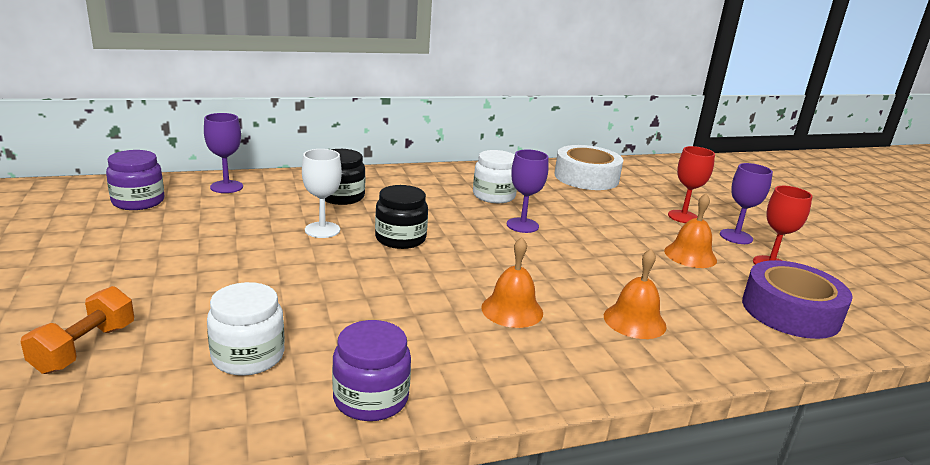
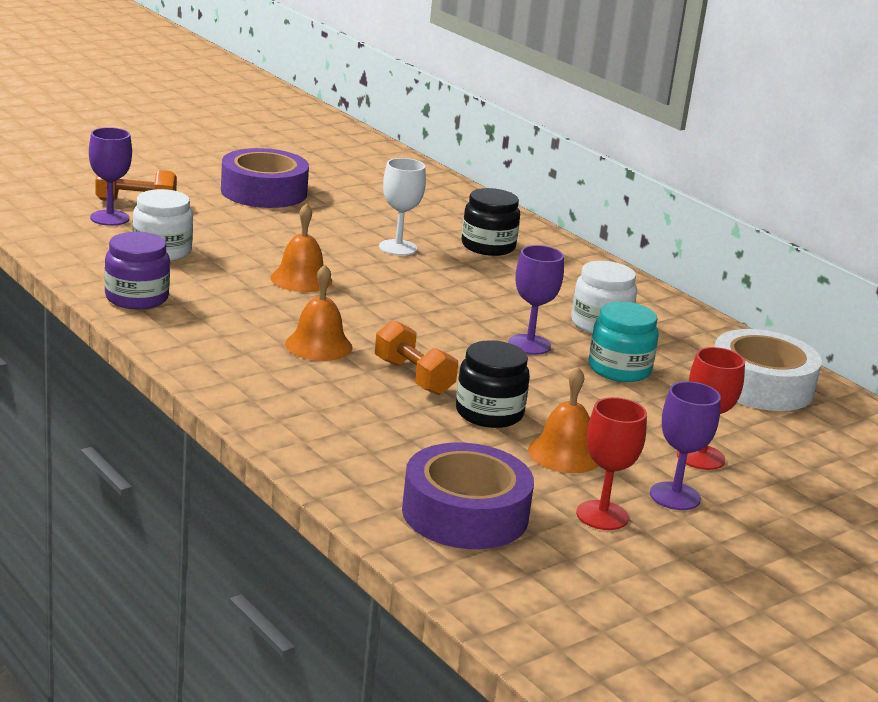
camera: 70 degrees right, 0 degrees up
purple jar [106,150,164,210] -> none
purple goblet [204,113,243,193] -> purple goblet moved to [89,127,132,226]
black jar [375,185,428,249] -> black jar moved to [456,340,530,428]
orange bell [604,249,667,339] -> orange bell moved to [270,203,332,292]
none -> purple tape [221,148,309,208]
none -> orange dumbbell [375,320,458,395]
none -> turquoise jar [589,302,659,382]

